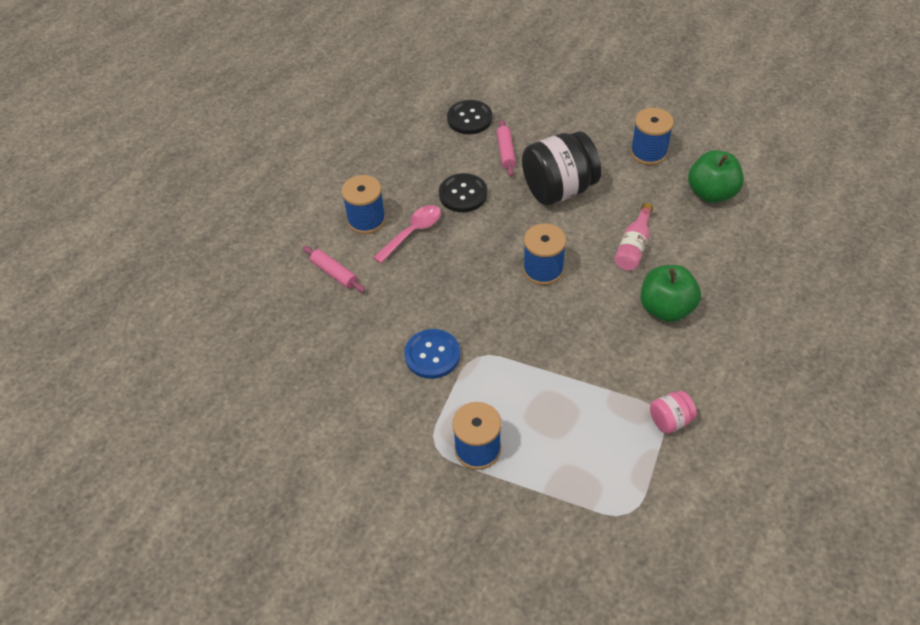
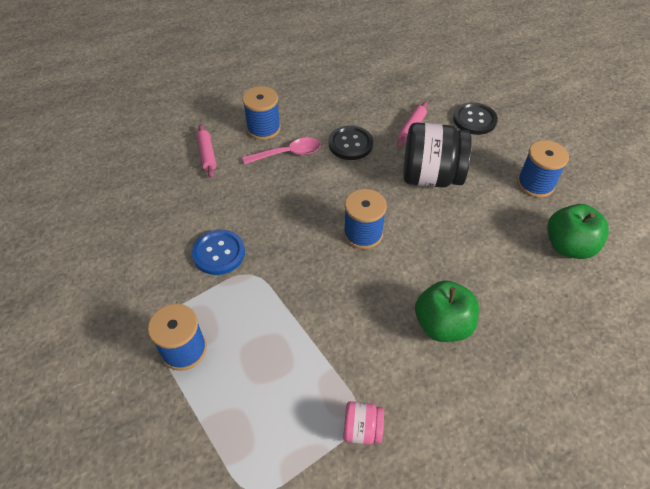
camera: 30 degrees right, 0 degrees up
black button [447,100,493,134] -> black button moved to [453,102,498,135]
pink bottle [614,203,653,270] -> none

